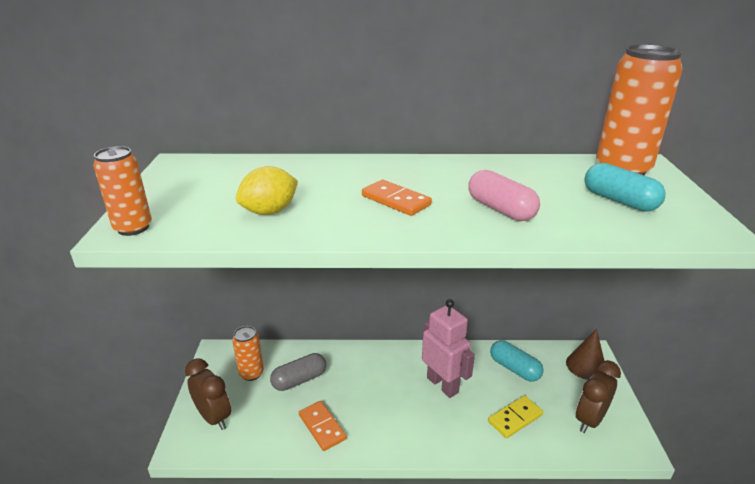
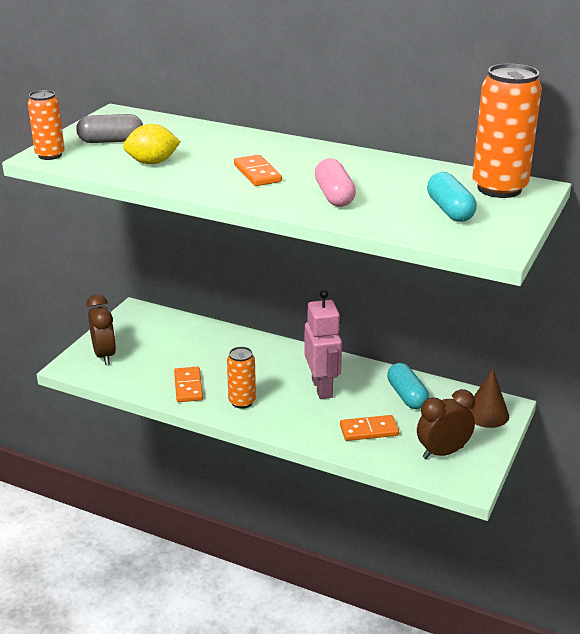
camera: 25 degrees right, 0 degrees up
orange can [232,326,264,381] -> orange can moved to [227,347,256,409]
grey capsule [270,353,326,391] -> grey capsule moved to [76,114,143,143]
yellow domino [488,395,543,438] -> orange domino [340,415,399,441]

